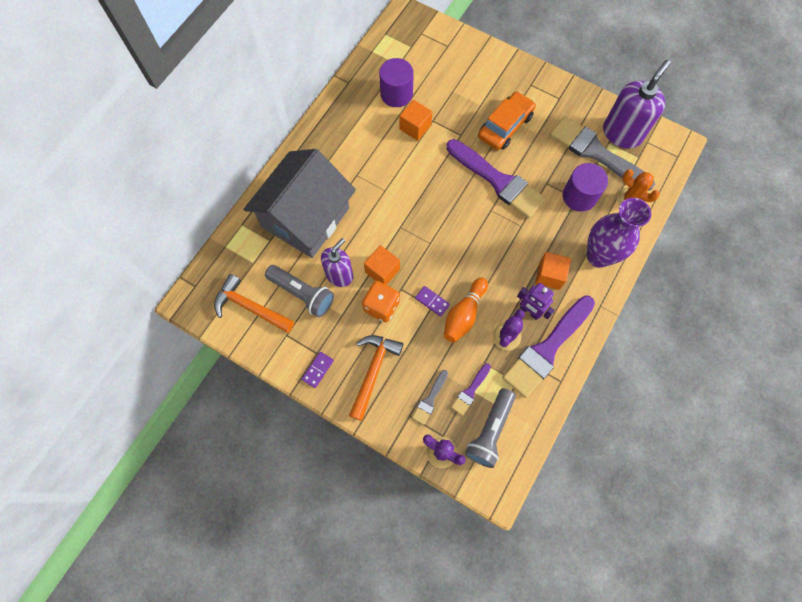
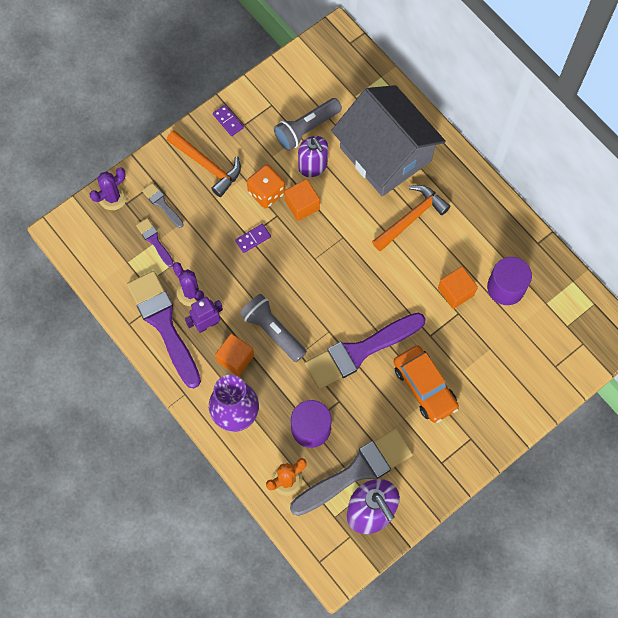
camera: 110 degrees right, 0 degrees up
orange hammer [214,274,294,333] -> orange hammer moved to [372,185,451,251]
orange bowling pin [444,278,488,342] -> none
grey flashlight [465,388,516,468] -> grey flashlight moved to [240,294,307,362]

